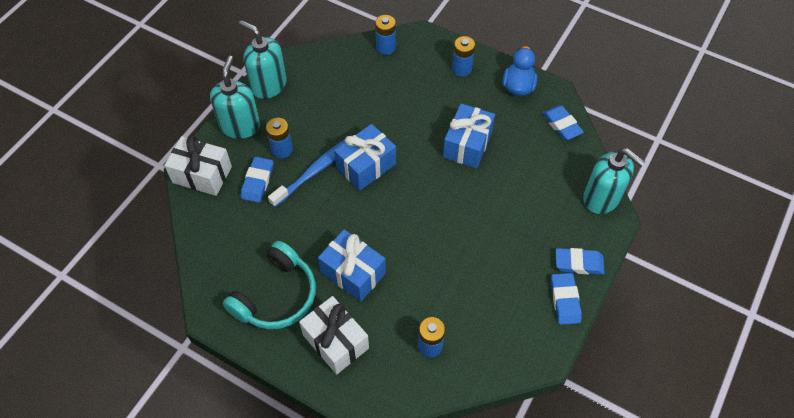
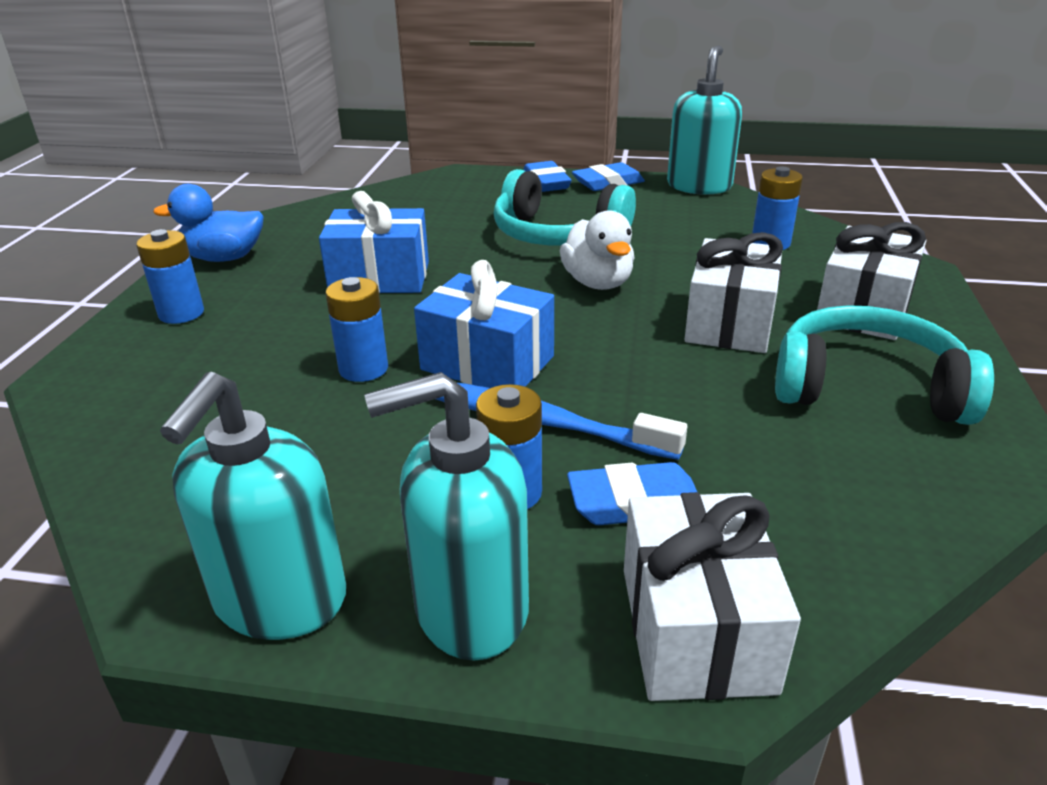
camera: 110 degrees left, 25 degrees down
blue gift [318,230,386,302] -> white gift [685,232,783,353]
blue battery [375,15,396,55] -> blue battery moved to [326,277,388,382]
blue eraser [542,105,584,140] -> none
turquoise soap dispenser [583,148,645,214] -> turquoise soap dispenser moved to [667,46,742,195]
none -> turquoise headphones [494,169,636,245]
none -> white duck [560,210,634,290]

